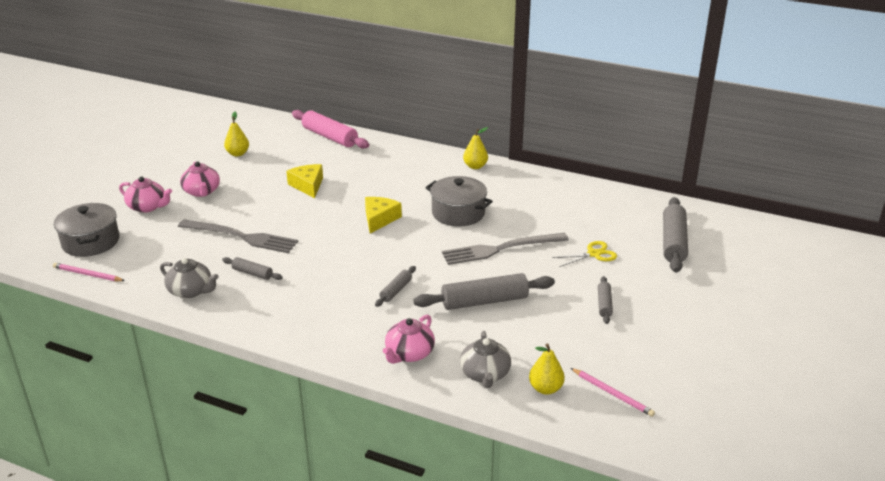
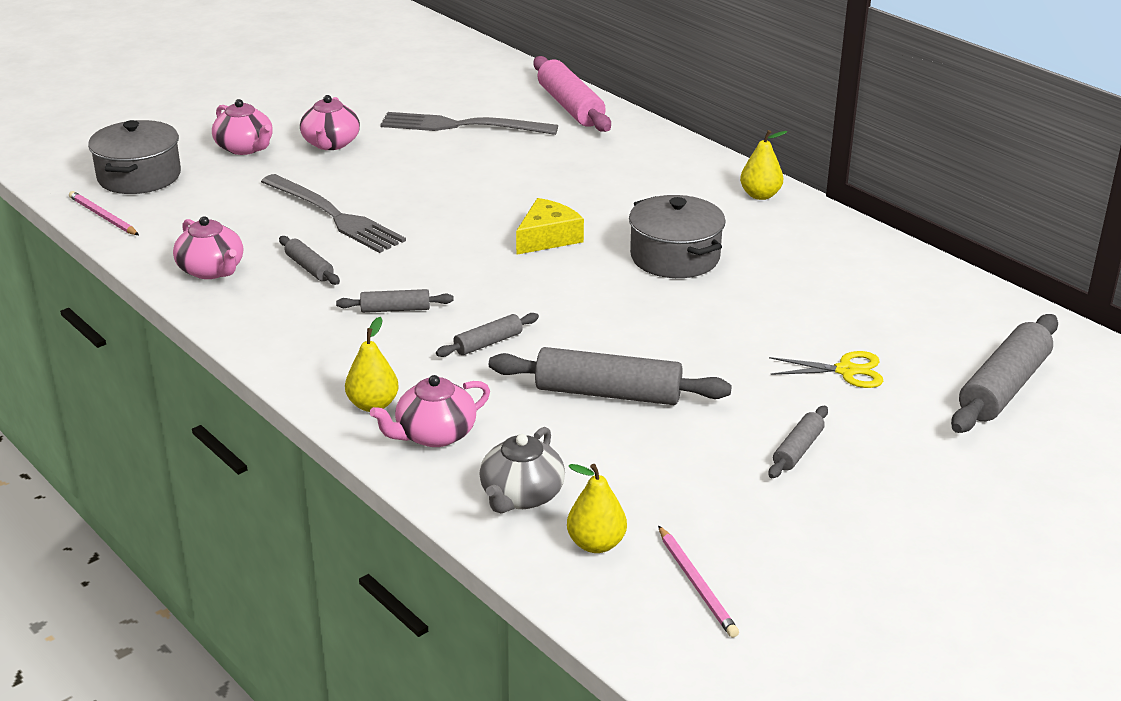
camera: 25 degrees right, 0 degrees up
grey teapot [160,258,219,298] -> pink teapot [173,216,243,279]
yellow pear [224,112,249,156] -> yellow pear moved to [345,317,399,412]
yellow cheese [286,164,323,198] -> none
grey fork [442,233,569,265] -> grey fork moved to [380,112,558,135]
none -> grey rolling pin [336,289,454,313]

